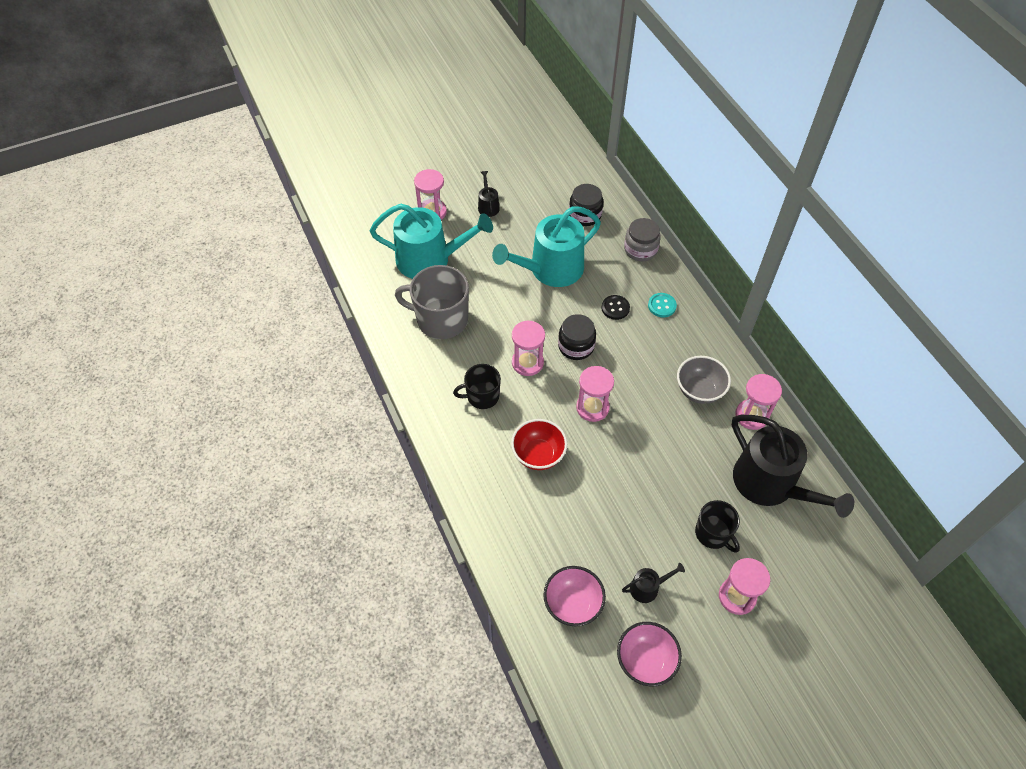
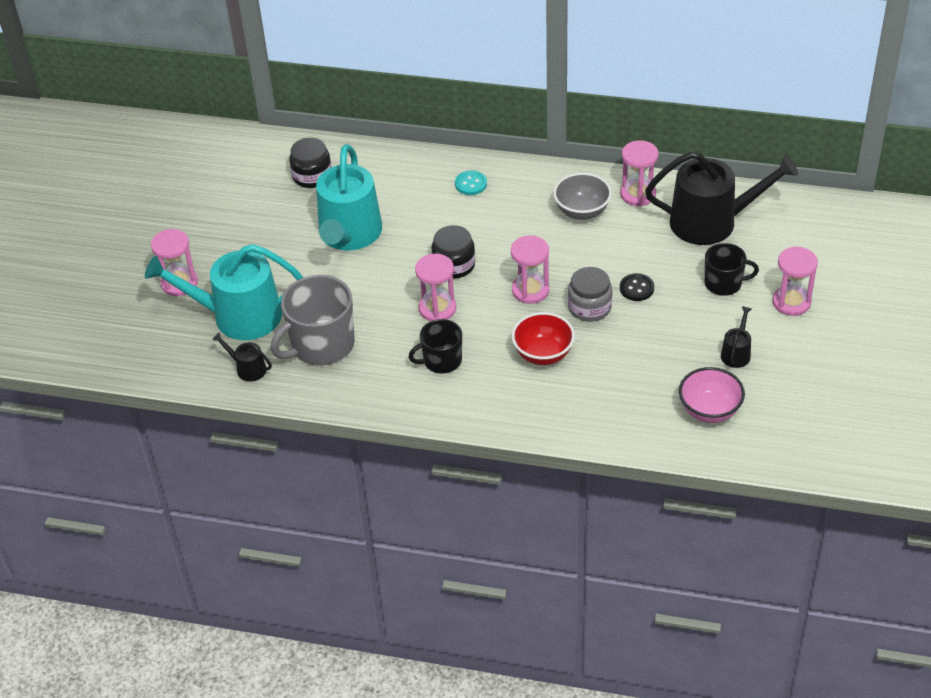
camera: 50 degrees left, 10 degrees down
turquoise watering can [370,204,493,279] -> turquoise watering can turned 135 degrees counterclockwise [145,244,304,340]
black mug [453,364,501,409] -> black mug turned 45 degrees clockwise [409,319,462,374]
black watering can [478,171,500,217] -> black watering can moved to [212,332,272,382]
black button [601,295,630,320] -> black button moved to [620,273,654,301]
pink bowl [617,622,682,686] -> none
grey jar [624,218,661,261] -> grey jar moved to [568,267,612,322]

